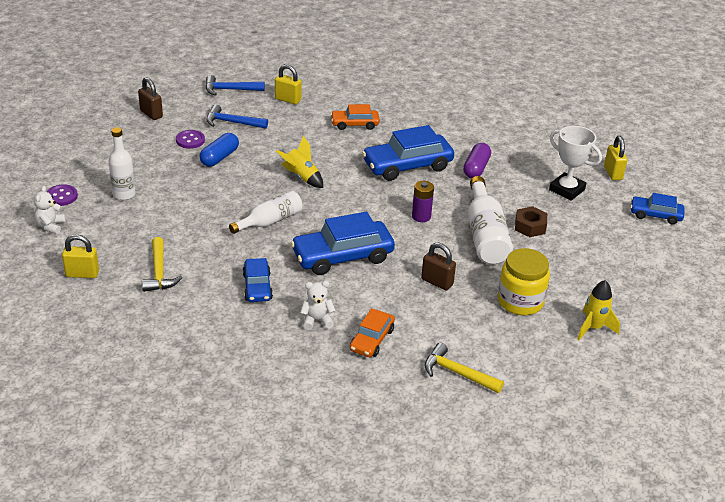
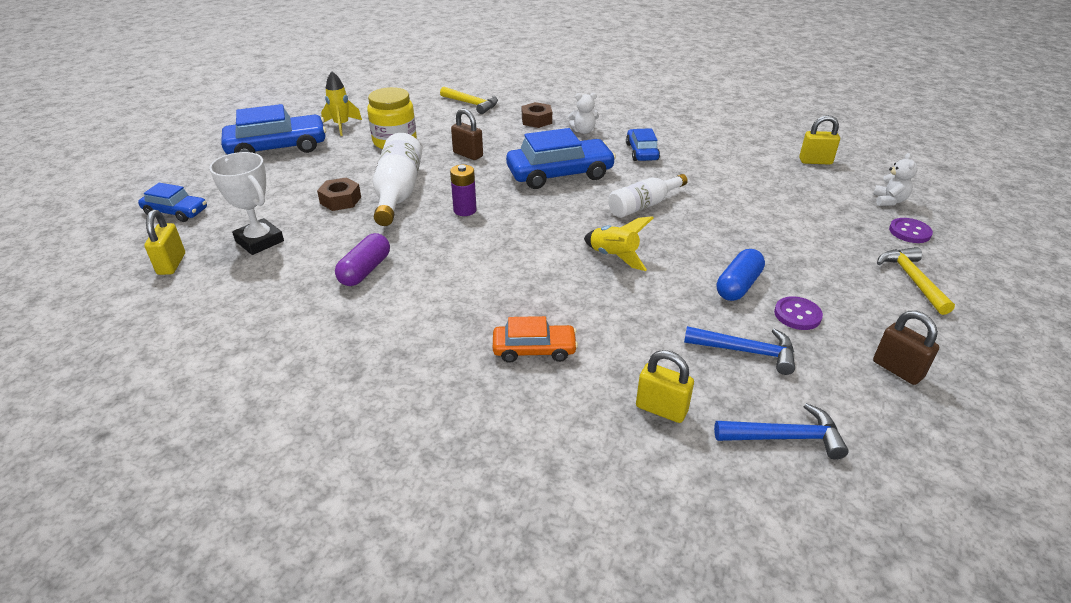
camera: 175 degrees left, 0 degrees up
white bottle [108,127,136,200] -> none
yellow hammer [142,237,182,292] -> yellow hammer moved to [877,247,955,315]
orange car [350,308,395,357] -> brown nut [522,102,552,128]
blue car [362,125,454,181] -> blue car moved to [221,104,326,154]

